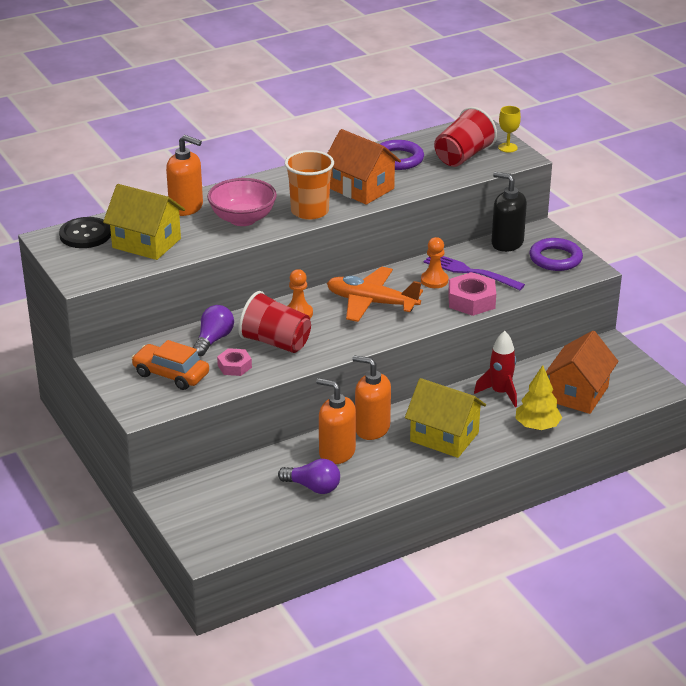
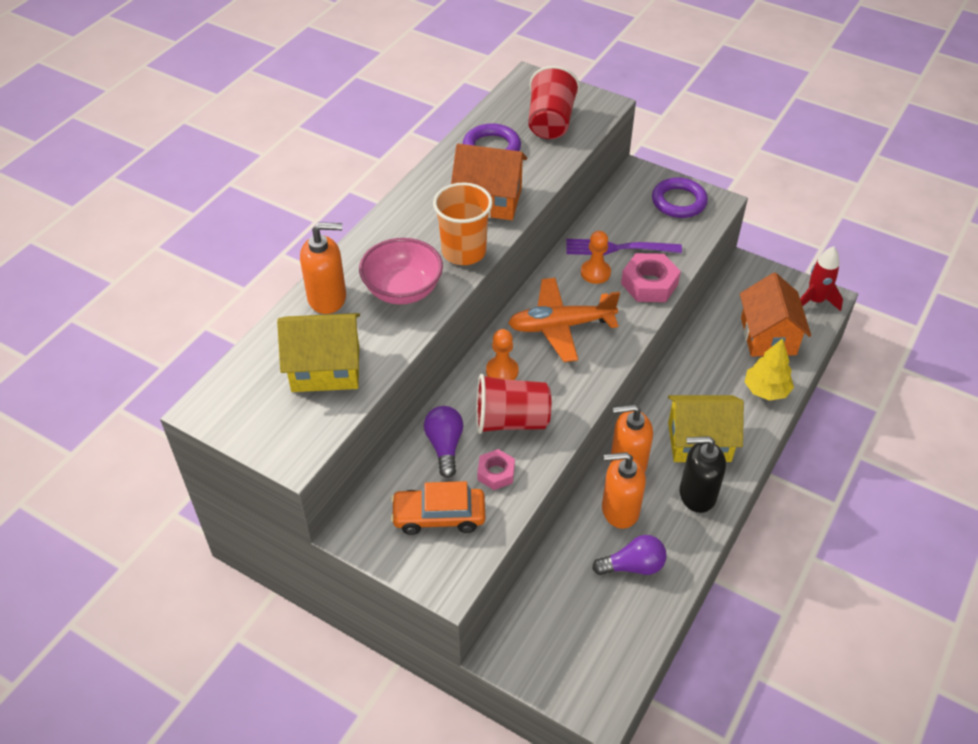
camera: 30 degrees left, 15 degrees up
black button [59,217,111,248] -> none
red rocket [474,331,517,407] -> red rocket moved to [800,246,843,311]
black soap dispenser [491,172,527,252] -> black soap dispenser moved to [680,436,726,513]
yellow goblet [498,106,521,153] -> none

